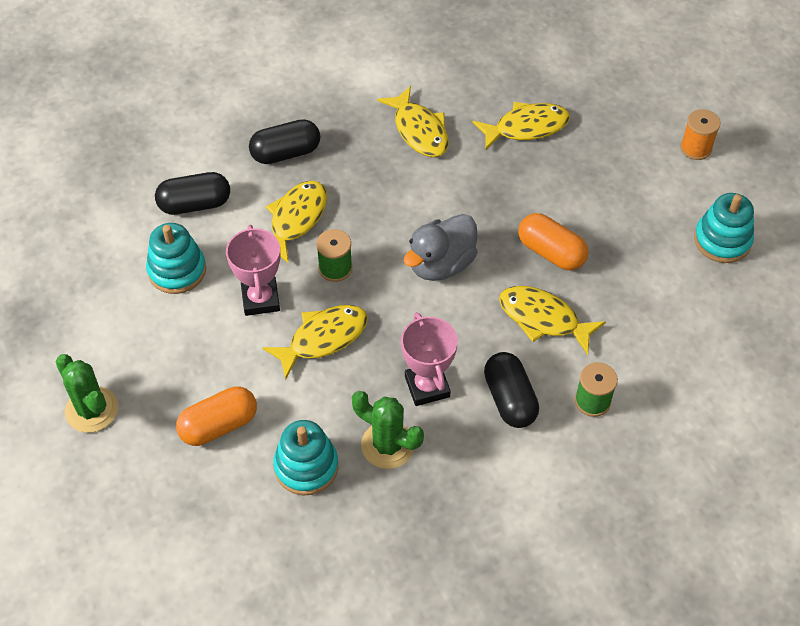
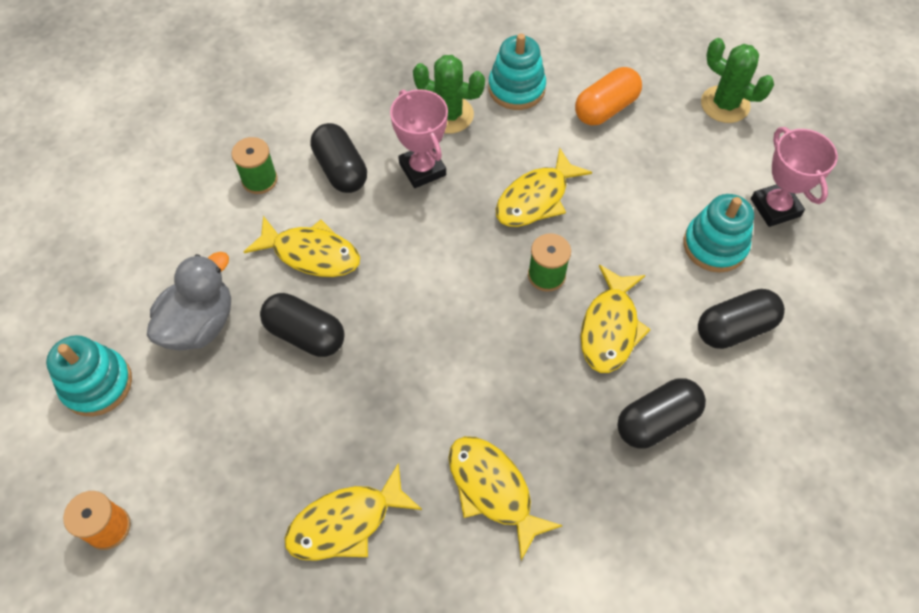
camera: 170 degrees right, 5 degrees up
pink trophy [226,225,280,316] -> pink trophy moved to [751,127,838,227]
grey duck [404,214,478,281] -> grey duck moved to [147,252,231,351]
orange capsule [518,213,589,270] -> black capsule [260,293,345,357]

